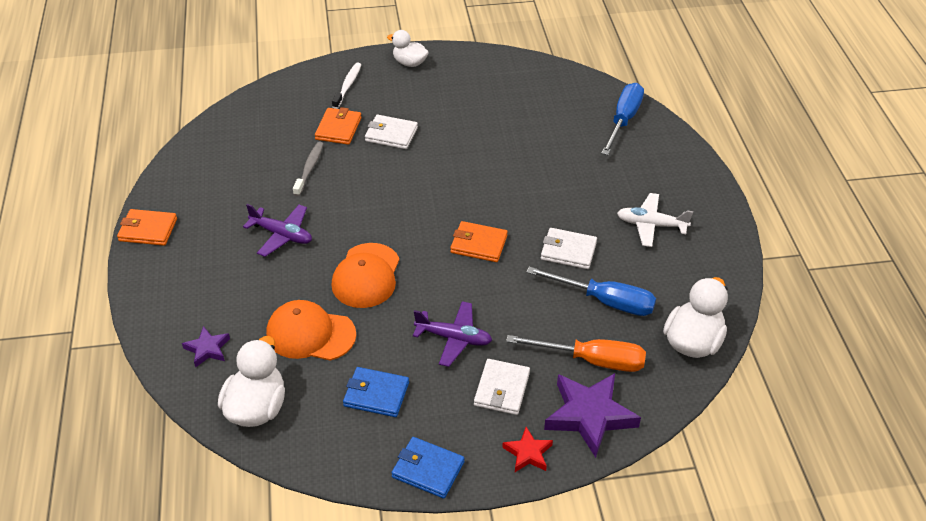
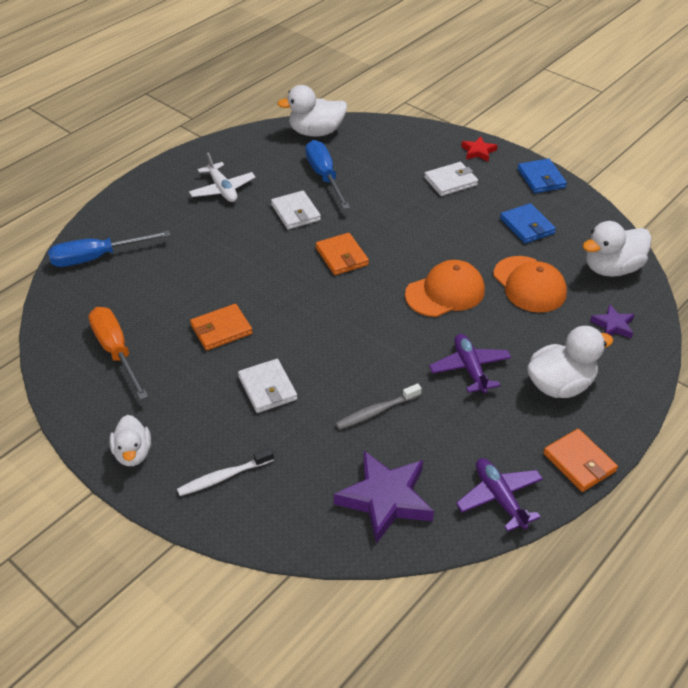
camera: 130 degrees left, 0 degrees up
orange wallet [315,107,362,145] -> orange wallet moved to [190,304,253,350]
purple plane [413,301,492,367] -> purple plane moved to [456,458,543,532]
orange screwdriver [506,335,646,372] -> orange screwdriver moved to [89,307,148,400]
purple star [544,373,641,458] -> purple star moved to [334,451,434,544]
none -> white duck [527,326,614,398]

